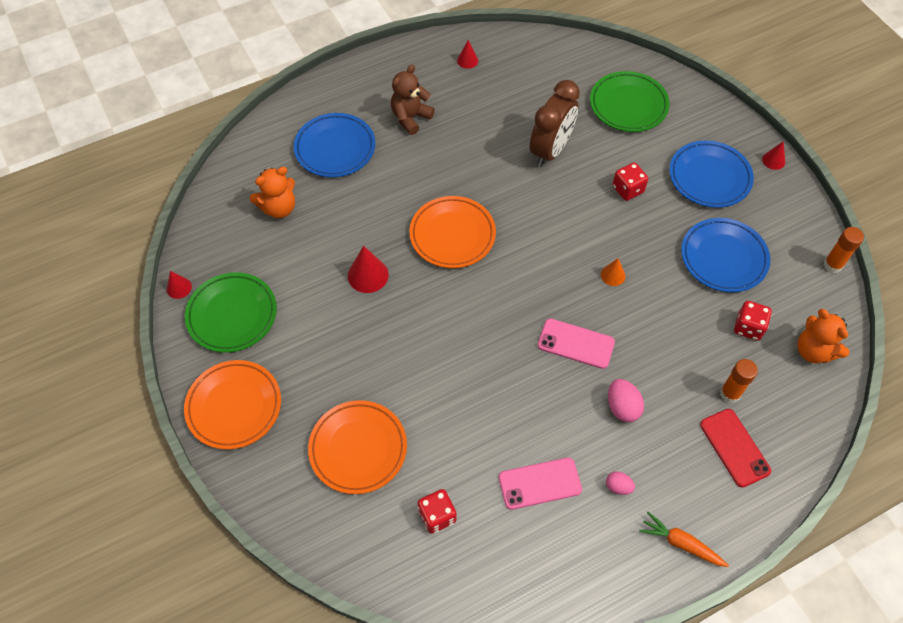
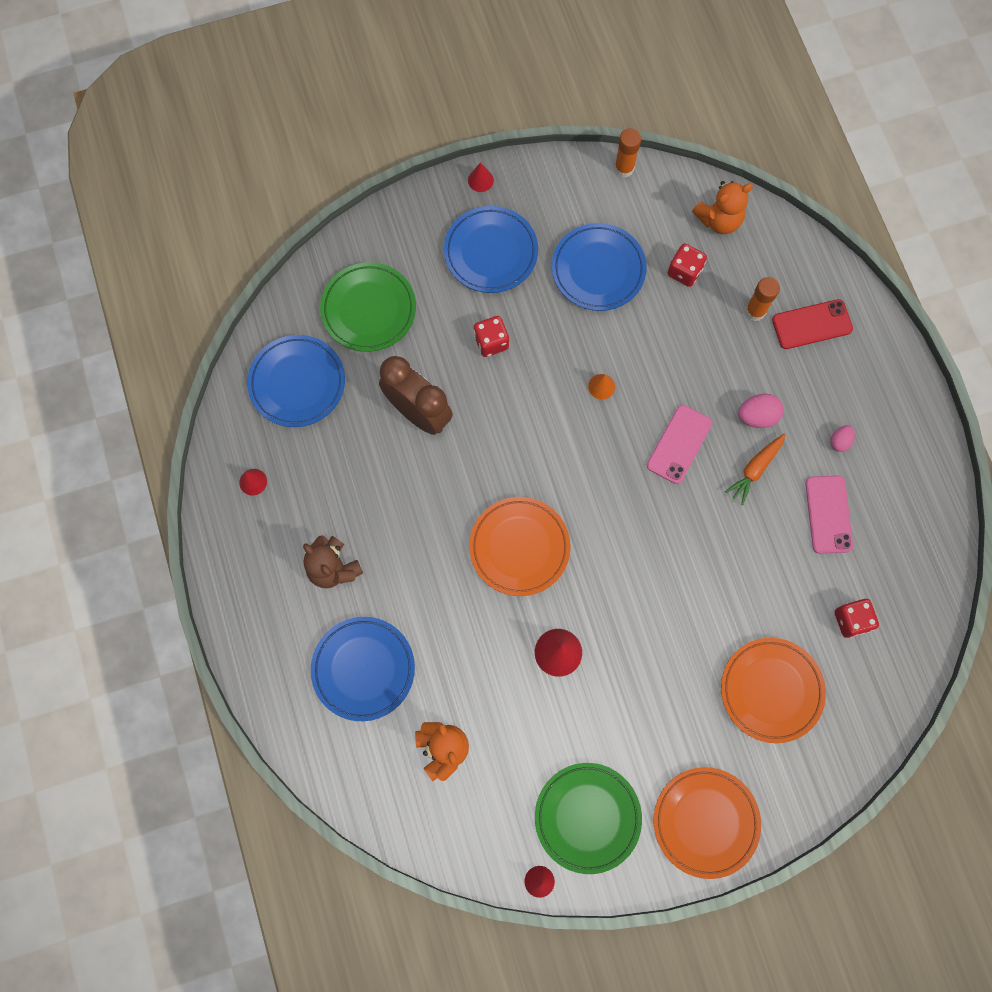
camera: 80 degrees left, 15 degrees up
orange carrot [639,512,729,567] -> orange carrot moved to [725,433,786,505]
none -> blue plate [247,335,345,427]

